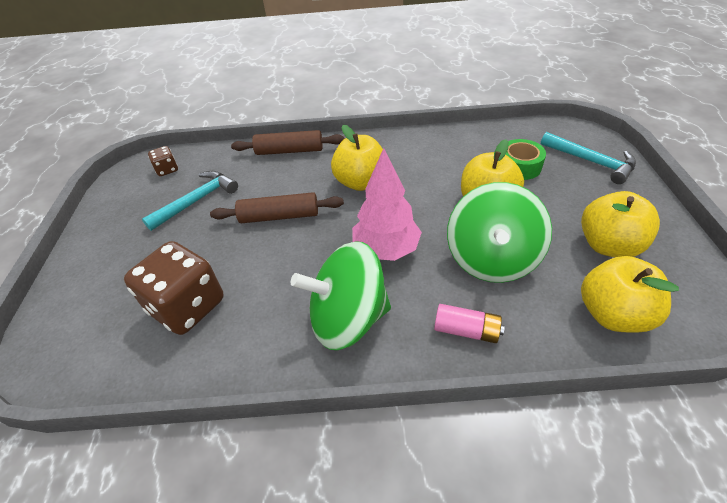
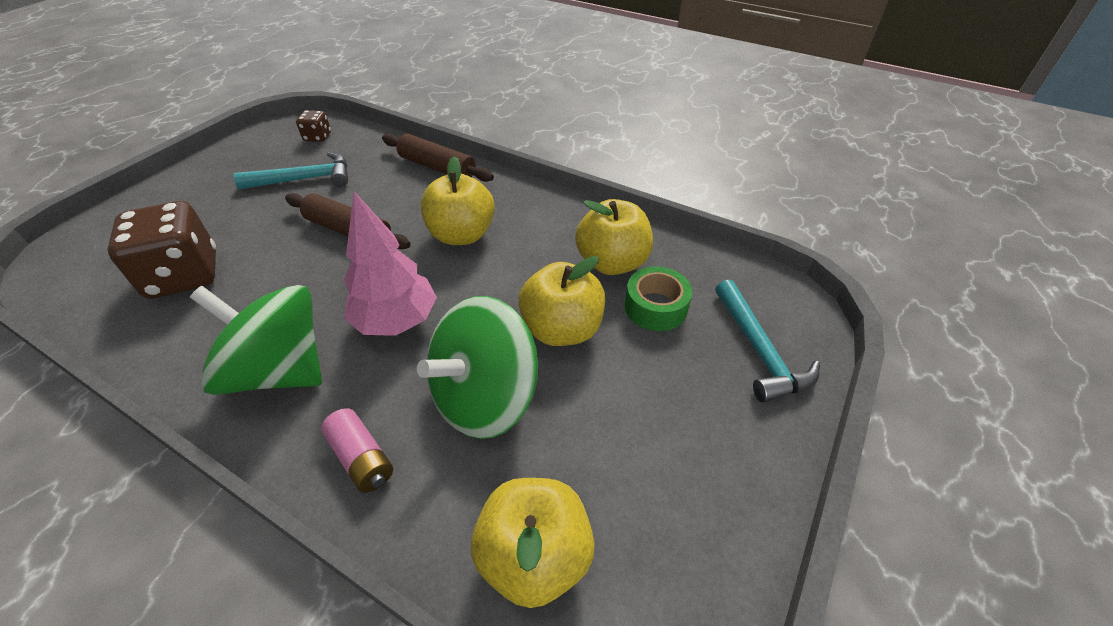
camera: 30 degrees right, 0 degrees up
yellow apple [581,191,660,257] -> yellow apple moved to [575,199,653,275]

